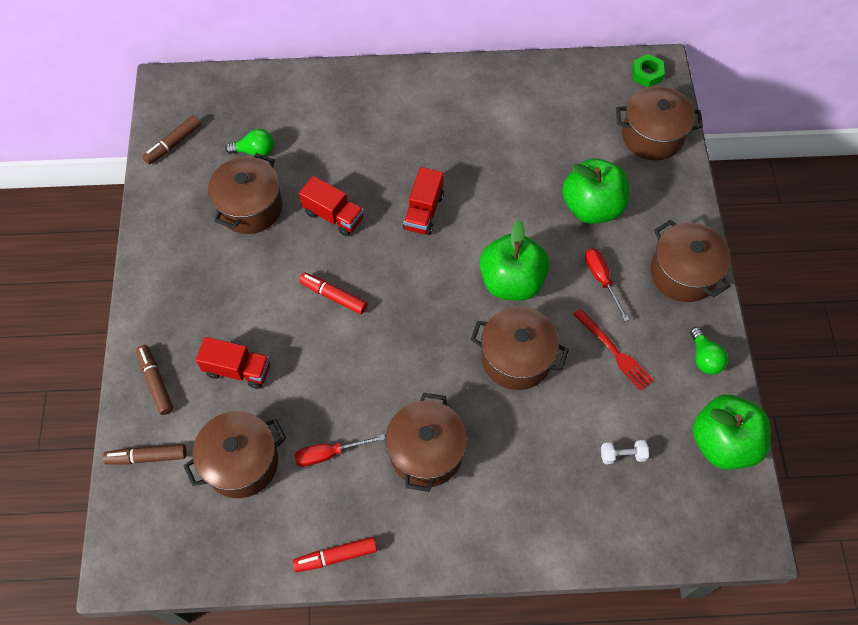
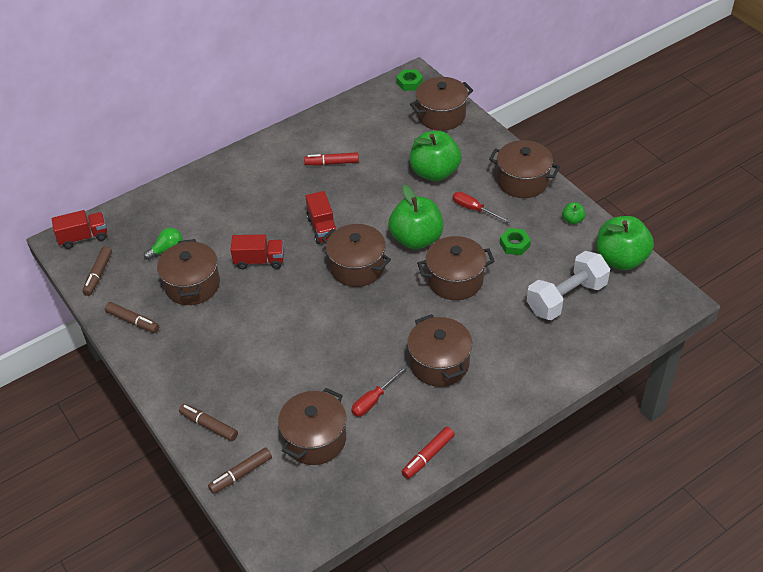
camera: 30 degrees left, 15 degrees down
red truck [196,337,270,389] -> red truck moved to [52,210,107,249]
red marker [299,272,367,314] -> red marker moved to [304,152,359,166]
red fork [573,309,654,391] -> green nut [500,228,531,255]
white dumbbell [601,440,649,464] -> white dumbbell [527,251,610,320], size x2.43
green light bulb [690,327,728,374] -> green apple [562,202,586,224]
none -> brown marker [105,302,159,333]
none -> brown pot [322,224,391,287]

